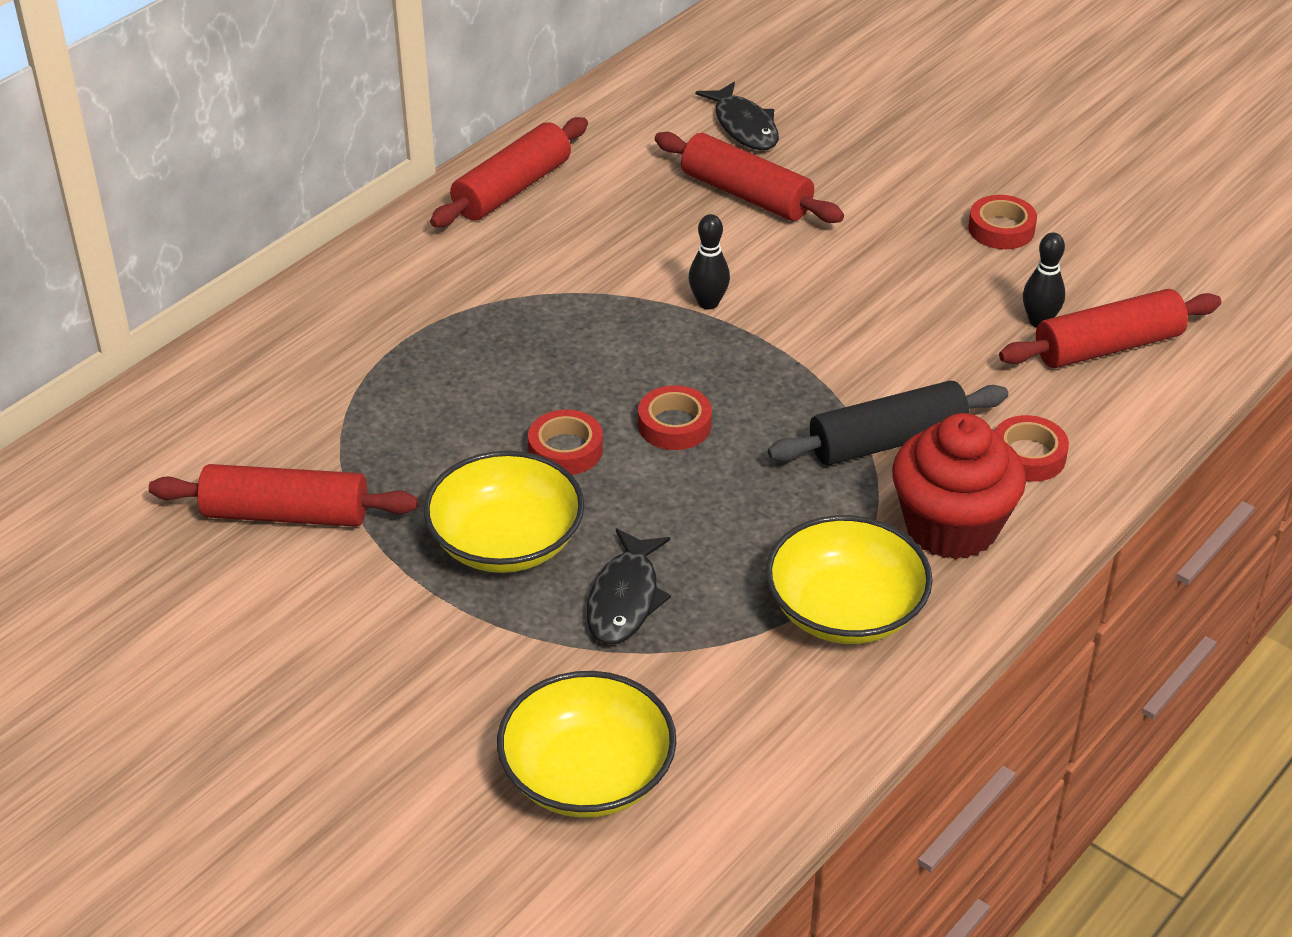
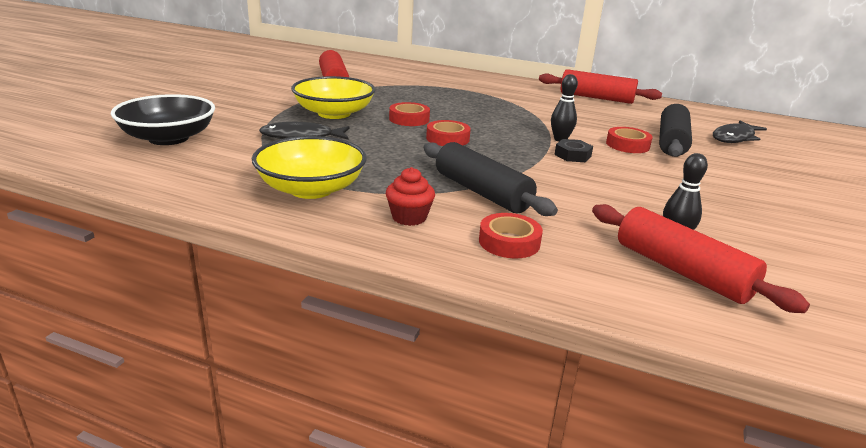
camera: 70 degrees right, 15 degrees down
yellow bowl [497,671,676,818] -> black bowl [111,94,215,145]
red rolling pin [655,132,844,223] -> black rolling pin [659,104,692,157]
red cupcake [892,413,1026,559] -> red cupcake [386,167,435,226], size x0.50
red tape [968,195,1037,249] -> red tape moved to [606,127,653,153]
none -> black nut [554,139,593,162]

